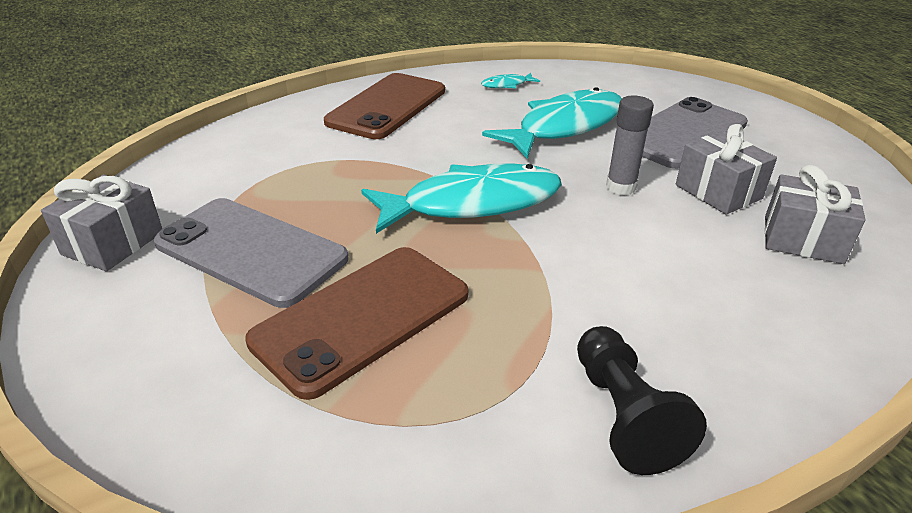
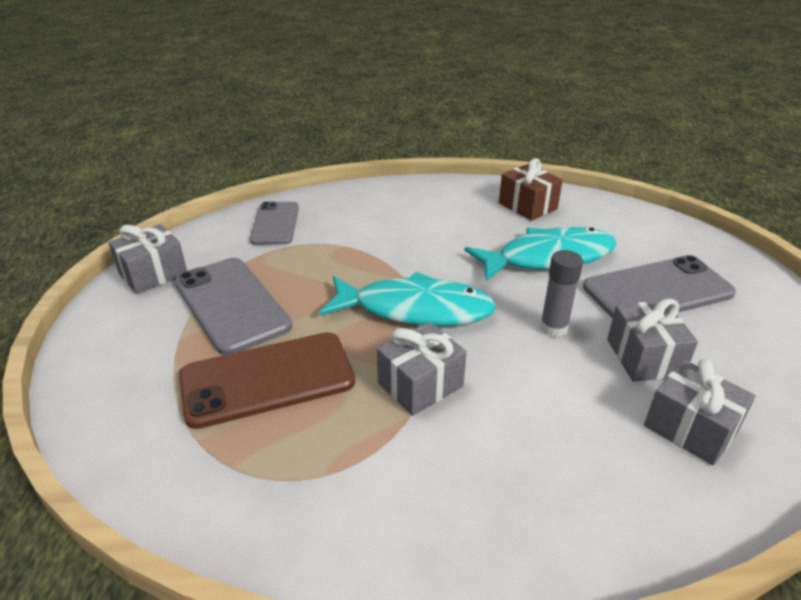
camera: 25 degrees right, 0 degrees up
brown phone [324,73,445,139] -> none
turquoise fish [481,73,540,88] -> brown gift [499,158,563,221]
black pawn [577,326,707,475] -> none
none -> grey phone [250,201,299,245]
none -> grey gift [377,322,467,416]

